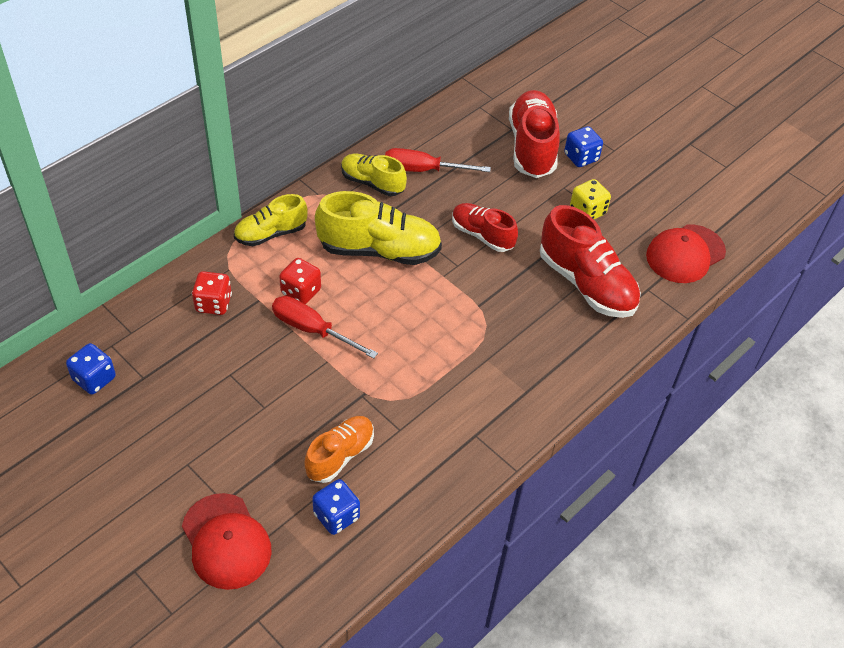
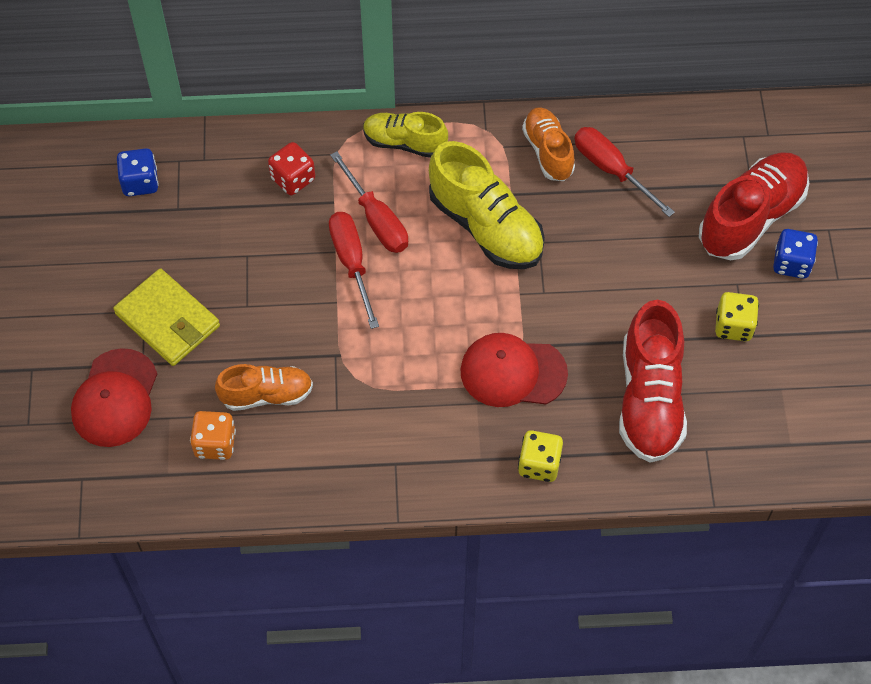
camera: 45 degrees right, 10 degrees up
red dice [279,258,321,304] -> red screwdriver [330,151,408,253]
blue dice [312,479,360,535] -> orange dice [190,411,236,460]
yellow shoe [341,154,407,196] -> orange shoe [522,107,575,181]
red shoe [452,203,518,252] -> none
red cap [646,224,726,283] -> red cap moved to [460,333,568,407]
none -> yellow wallet [113,268,220,366]
none -> yellow dice [518,430,563,482]

